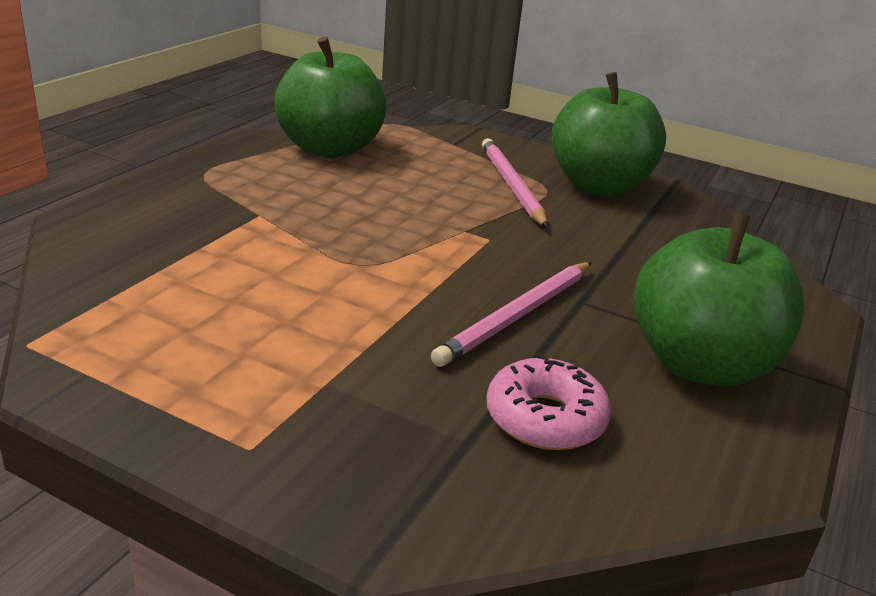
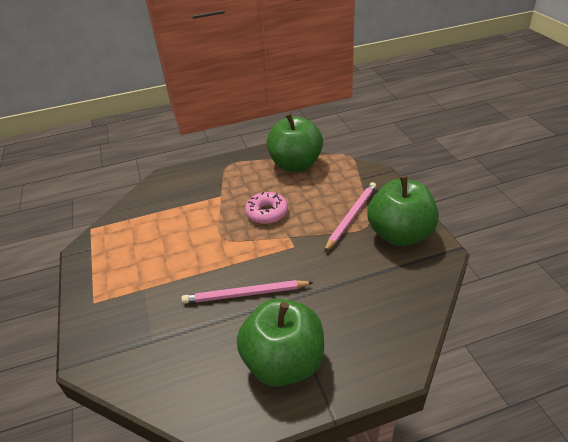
camera: 50 degrees right, 10 degrees up
pink donut [486,354,611,450] -> pink donut moved to [245,192,288,224]

